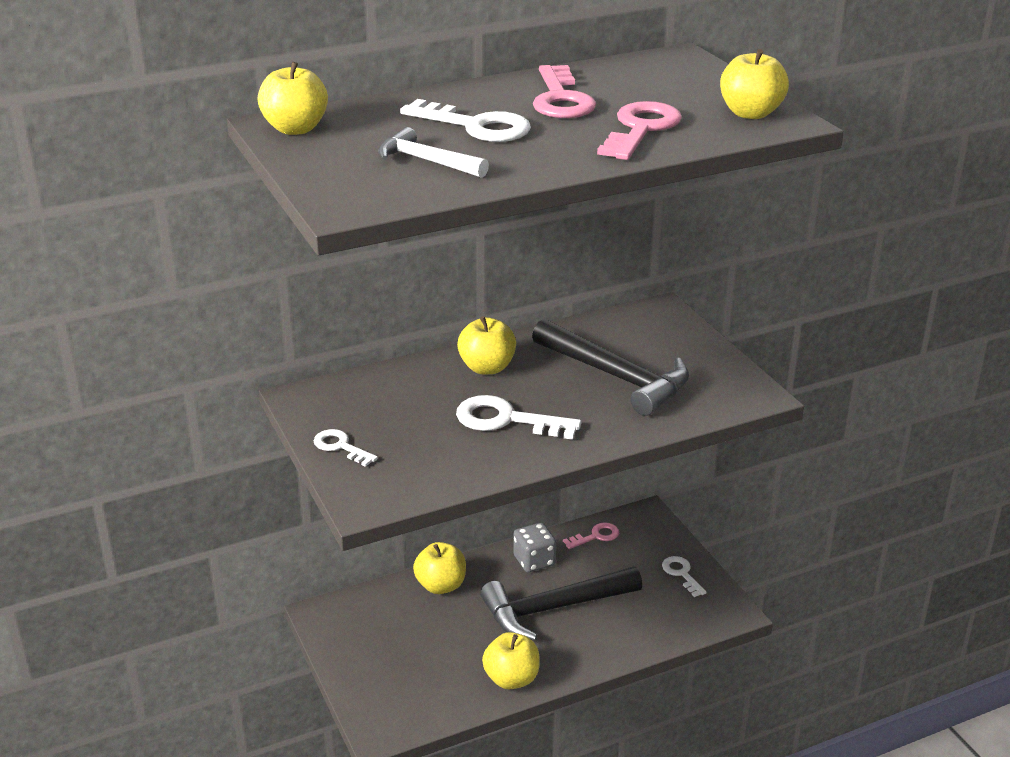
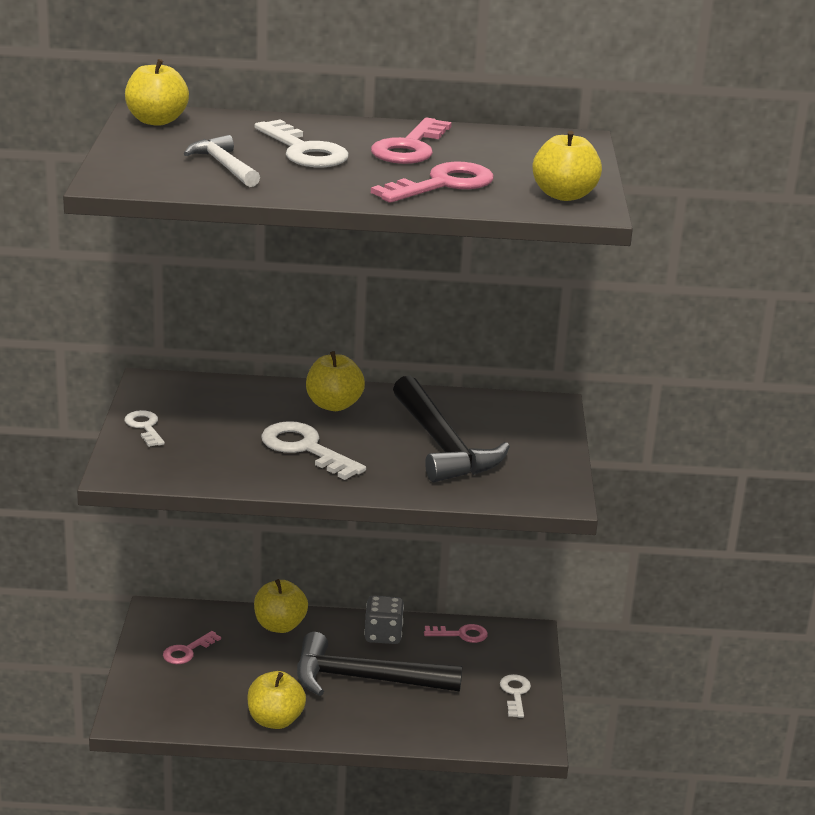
camera: 25 degrees right, 5 degrees down
none -> pink key [163,631,221,664]

